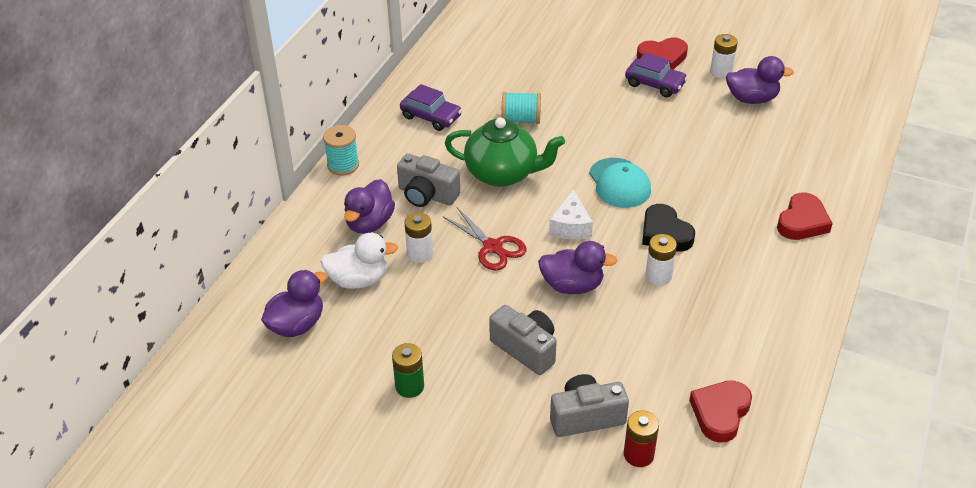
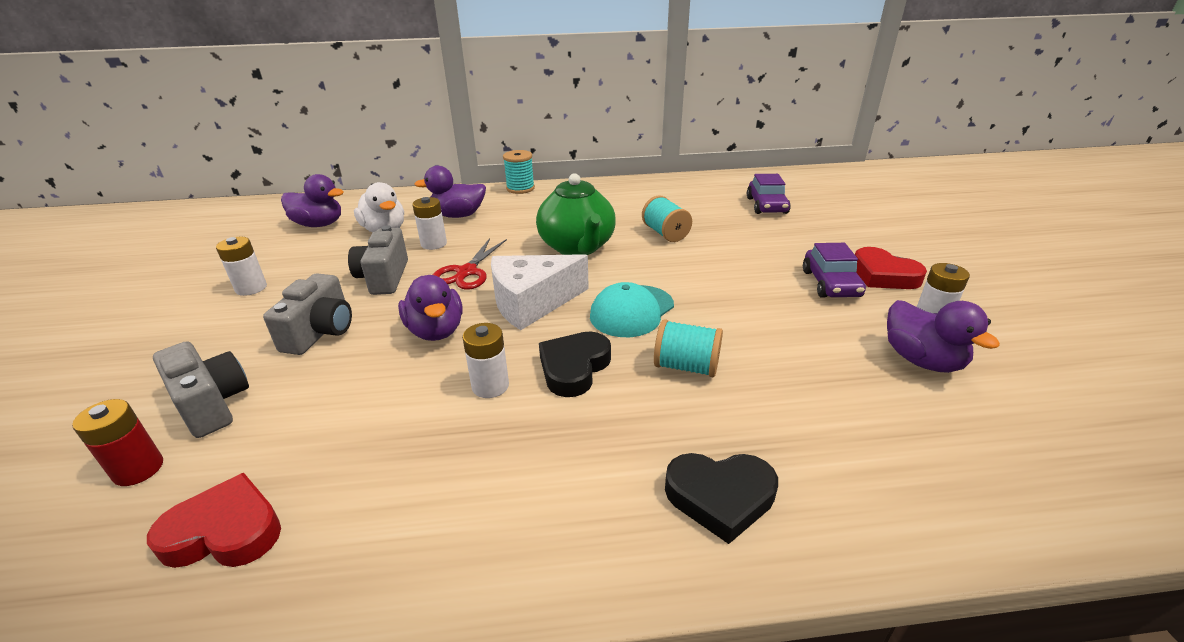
camera: 60 degrees right, 10 degrees down
green battery [392,343,424,398] -> white battery [216,237,267,296]
grey camera [397,153,460,207] -> grey camera moved to [348,226,408,295]
purple car [400,84,462,131] -> purple car moved to [747,174,791,214]
white cheese [549,189,593,239] -> white cheese [491,254,589,330], size x1.56
red heart [777,193,833,240] -> black heart [665,453,778,544]
none -> turquoise spool [654,319,723,377]

